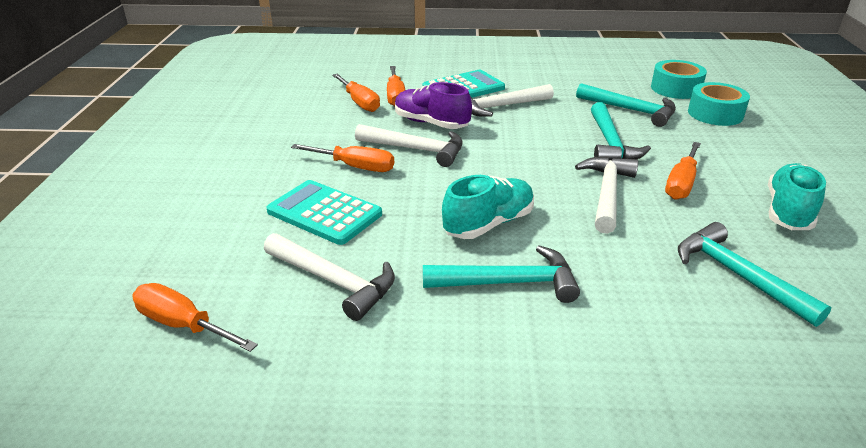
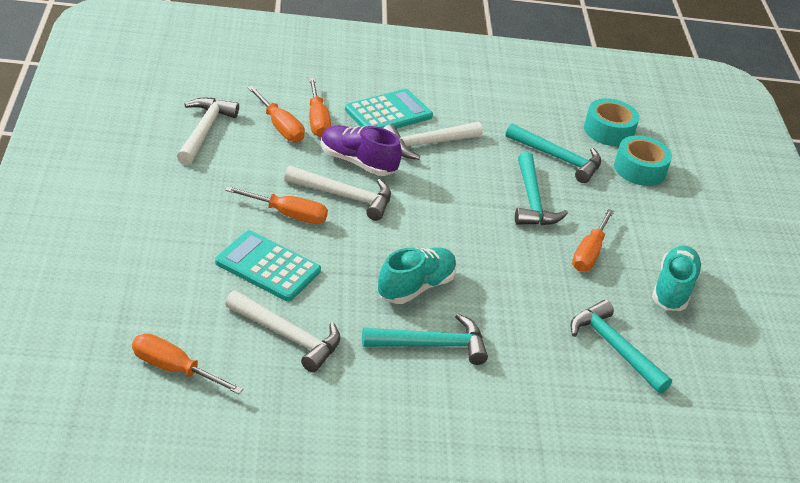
camera: 10 degrees left, 5 degrees up
white hammer [575,156,638,234] -> white hammer moved to [177,98,239,165]

